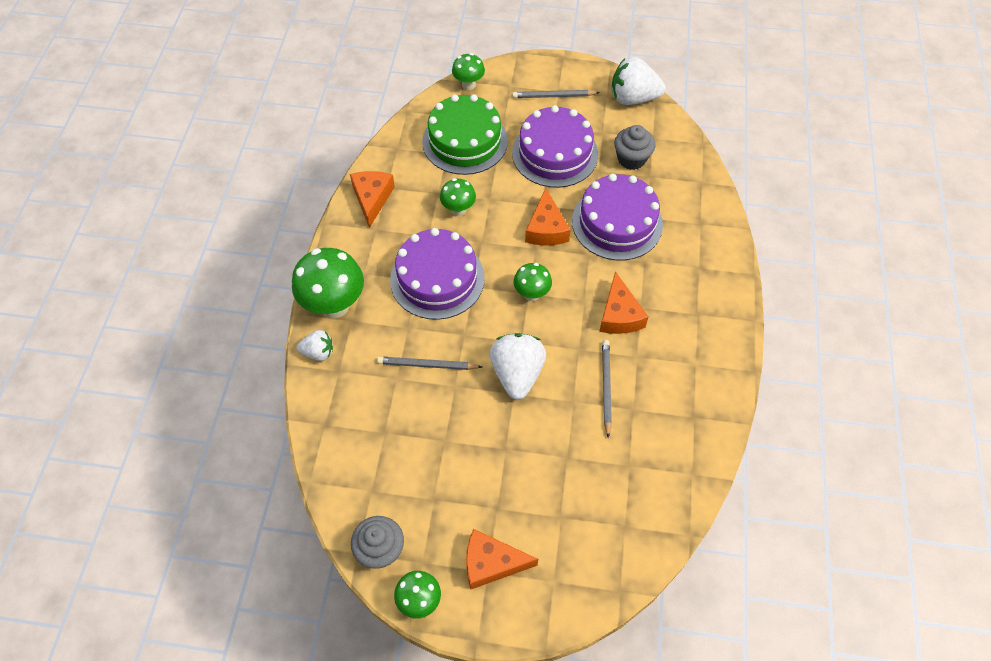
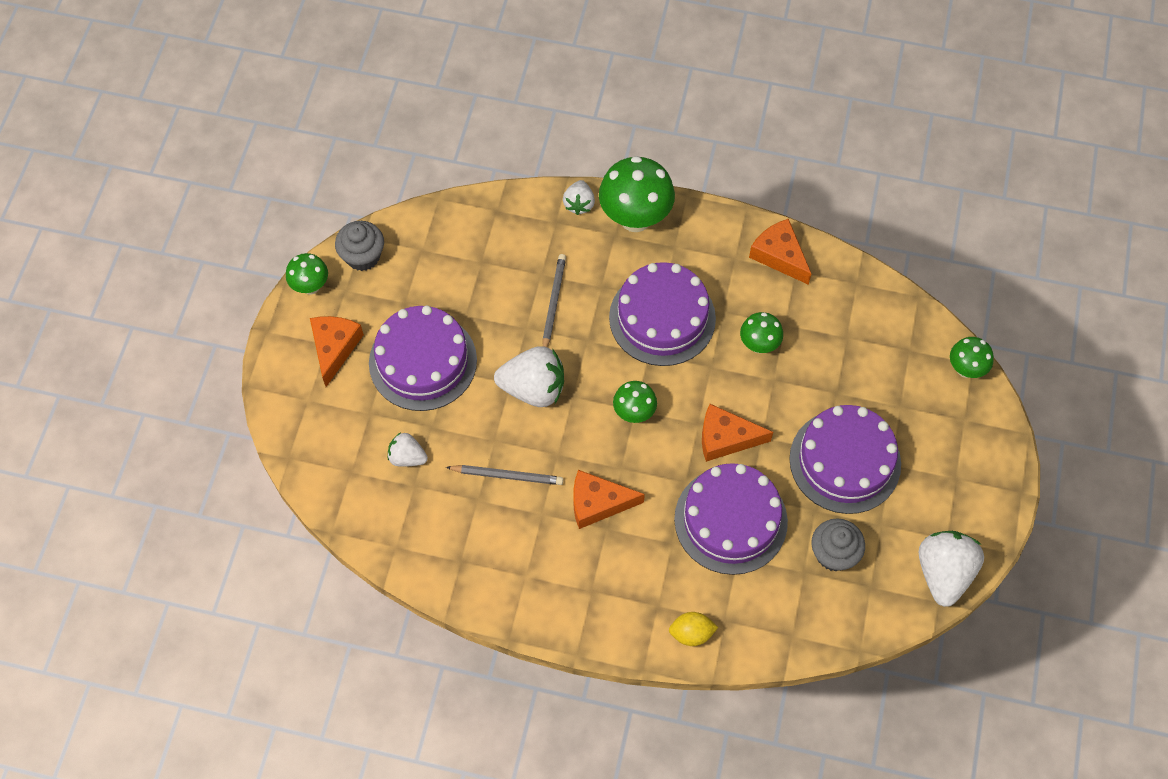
camera: 95 degrees right, 5 degrees up
orange cheese [350,171,395,228] -> orange cheese turned 135 degrees counterclockwise [749,219,811,285]
green cake [422,94,508,175] -> none
grey pencil [512,90,600,98] -> none
none -> purple cake [369,306,477,411]
none -> white strawberry [388,433,428,467]
none -> yellow lemon [669,612,718,646]

